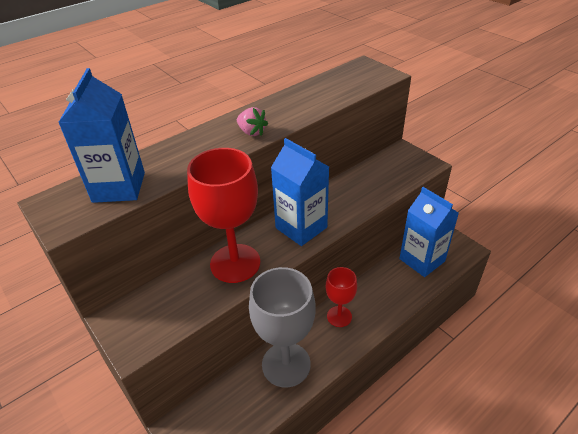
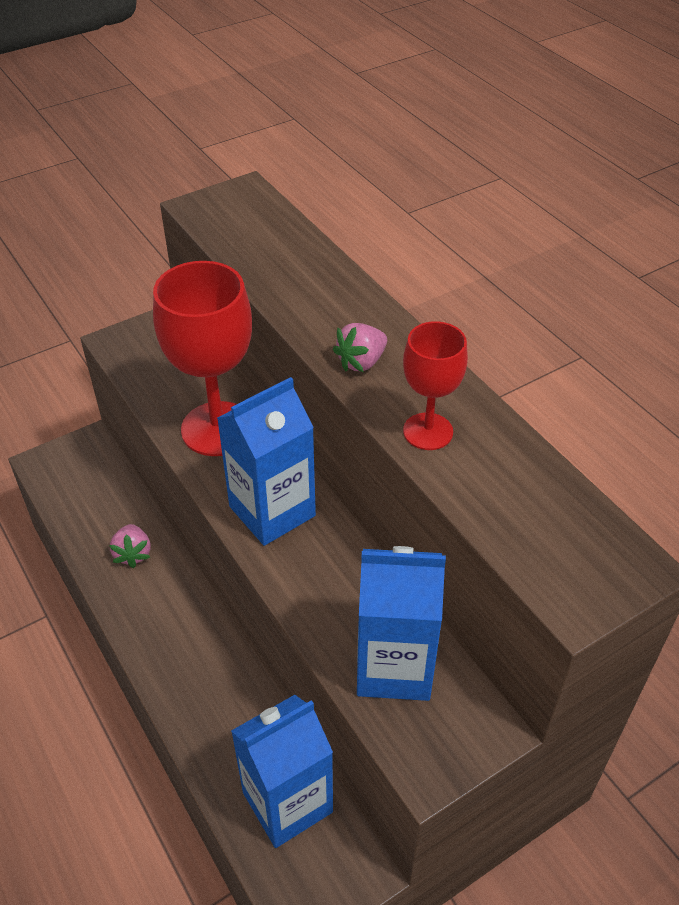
camera: 95 degrees right, 5 degrees up
blue carton [58,68,145,203] -> blue carton moved to [357,546,446,701]
grey goblet [249,267,315,388] -> pink strawberry [109,524,151,568]
red goblet [326,267,357,327] -> red goblet moved to [403,321,468,450]

